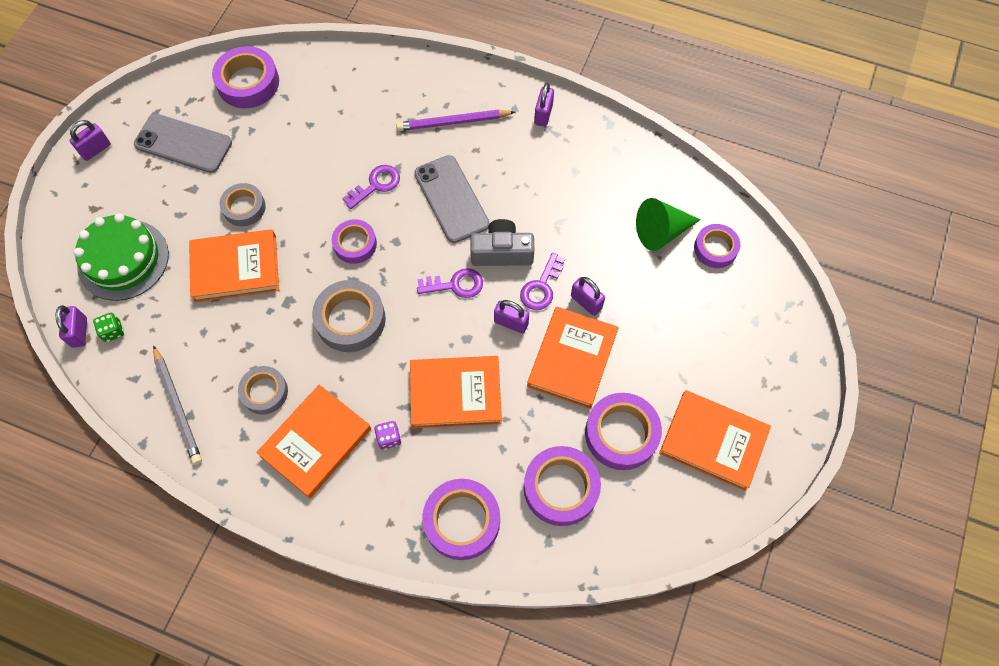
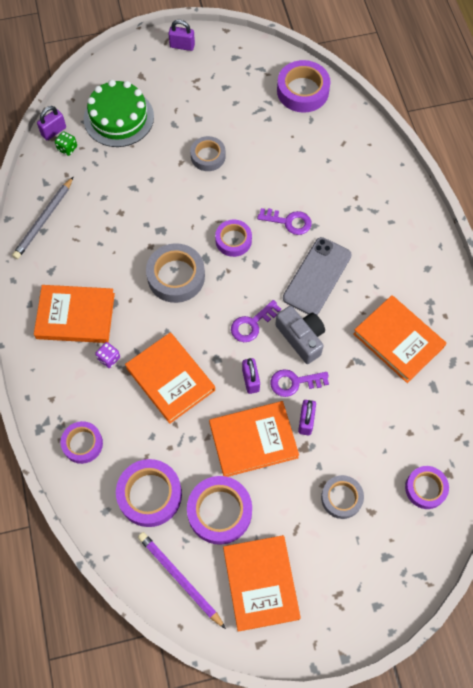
camera: 55 degrees right, 0 degrees up
grey phone [134,114,232,173] -> none
orange book [189,229,279,302] -> orange book moved to [353,295,447,383]
grey tape [238,366,288,414] -> grey tape moved to [321,475,364,519]
purple pencil [396,110,515,131] -> purple pencil moved to [138,532,226,629]
purple key [417,268,483,298] -> purple key turned 90 degrees clockwise [231,300,281,342]
purple tape [422,479,500,560] -> purple tape [61,421,103,464], size x0.64
purple padlock [534,83,554,127] -> none
green cone [636,198,701,251] -> none

